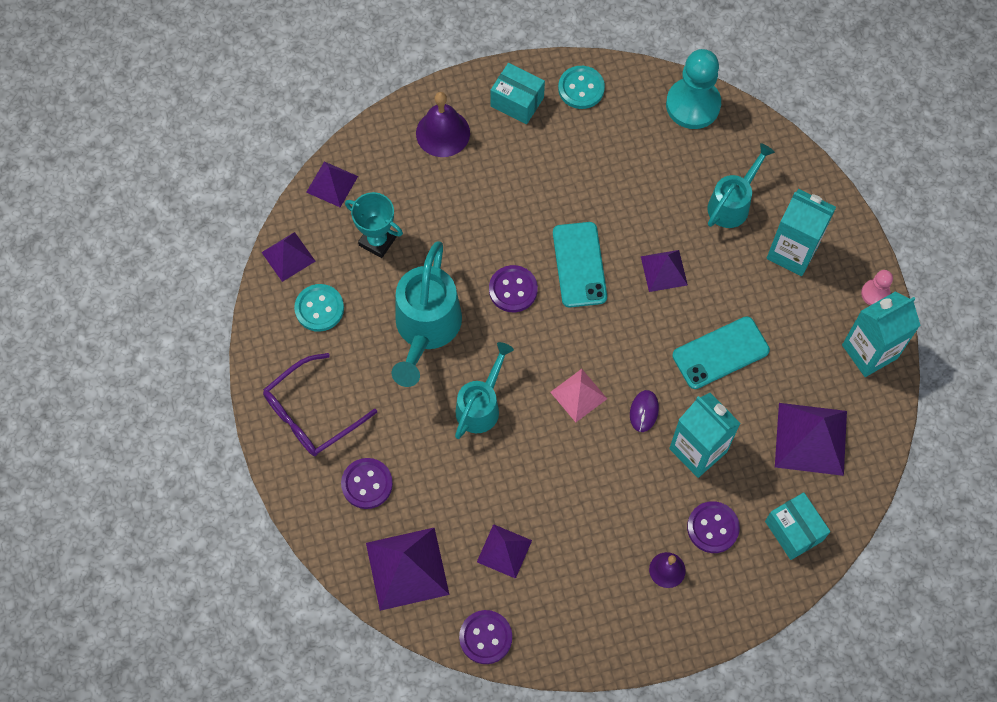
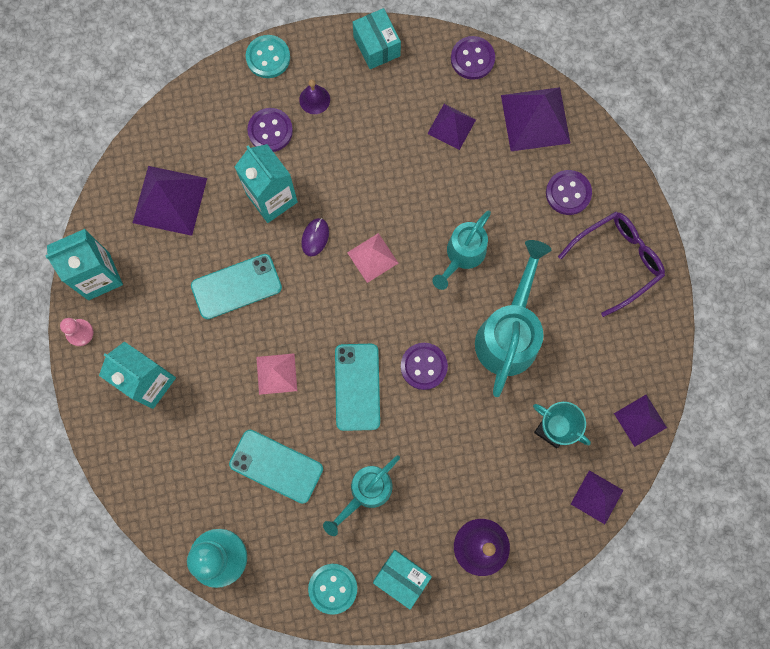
camera: 175 degrees left, 10 degrees up
turquoise button [294,284,344,332] -> turquoise button moved to [246,35,290,78]
purple pyramid [641,250,688,292] -> pink pyramid [256,353,297,395]
turquoise watering can [707,143,775,228] -> turquoise watering can moved to [323,455,400,536]
turquoise box [765,492,830,560] -> turquoise box moved to [353,8,401,69]
none -> turquoise phone [229,429,323,504]

